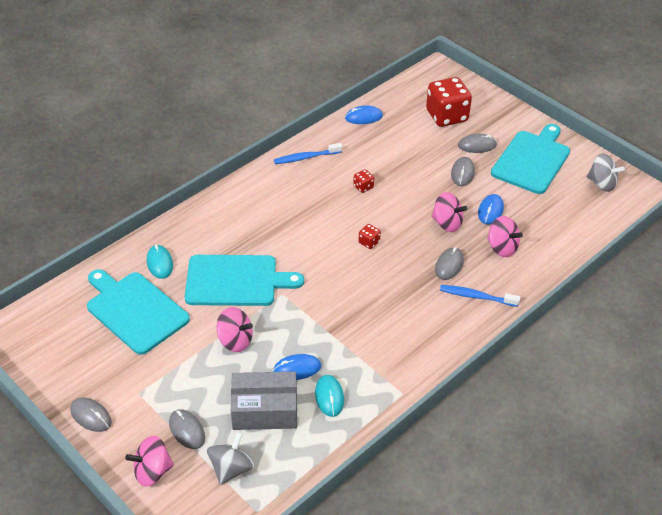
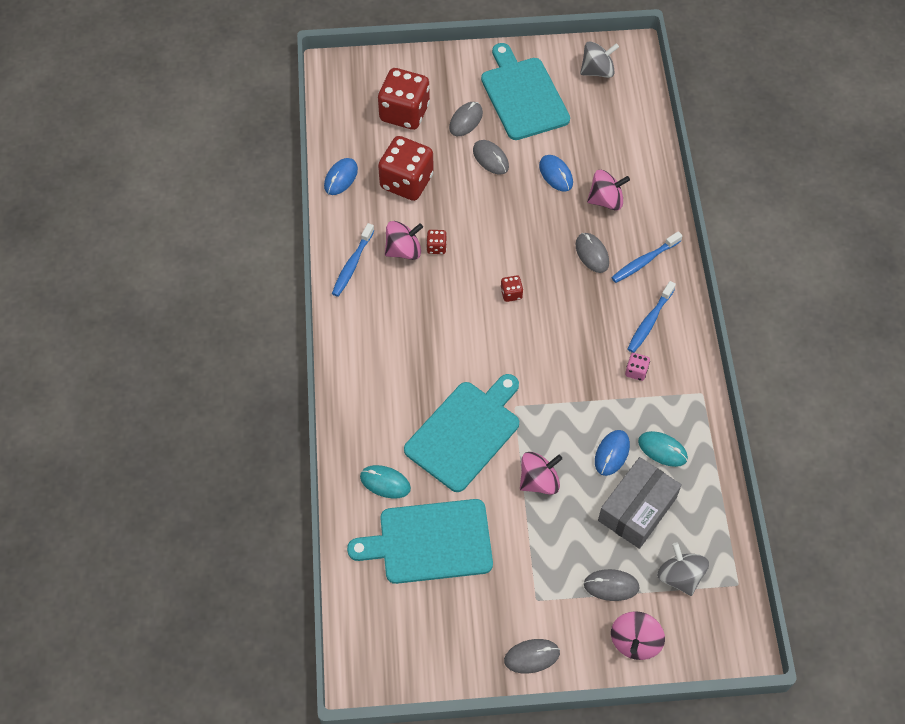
camera: 50 degrees left, 15 degrees up
pink spinning top [431,192,467,232] -> pink spinning top moved to [385,221,423,260]
none -> red dice [378,136,434,201]
none -> pink dice [625,353,650,381]
none -> blue toothbrush [627,281,676,353]

